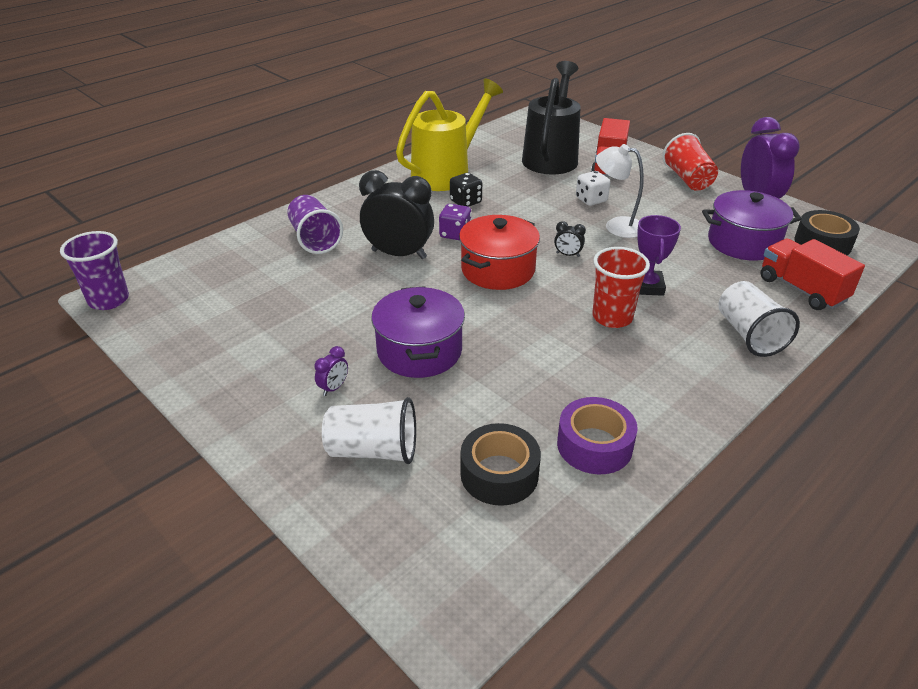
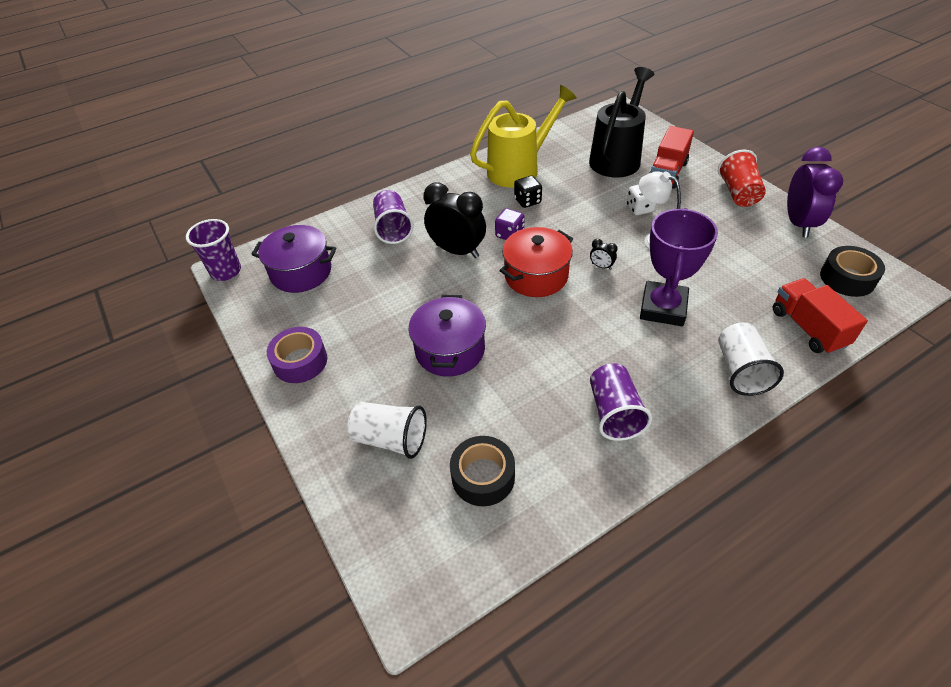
camera: 15 degrees right, 10 degrees up
purple clock [314,346,348,396] -> none
purple tape [557,397,637,474] -> purple tape moved to [267,327,327,383]
red cup [592,247,650,328] -> none
purple trophy [637,215,681,296] -> purple trophy [640,208,718,326], size x1.62
purple pot [702,190,802,261] -> purple pot moved to [251,225,336,293]
none -> purple cup [590,363,652,441]

